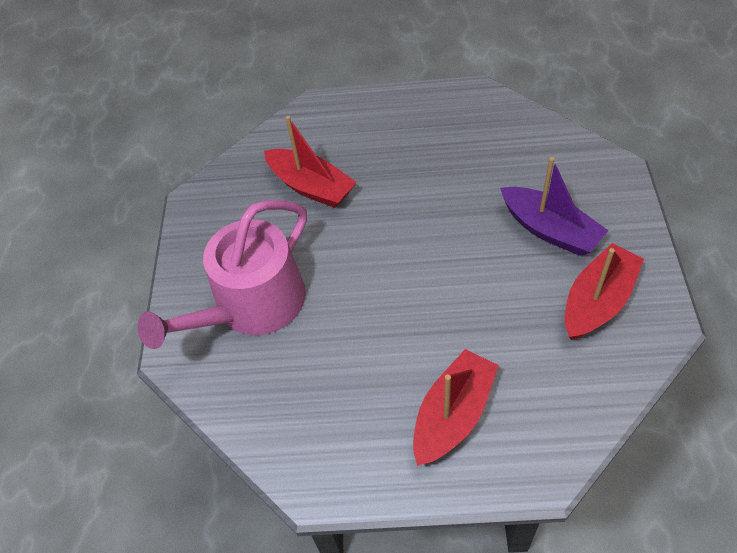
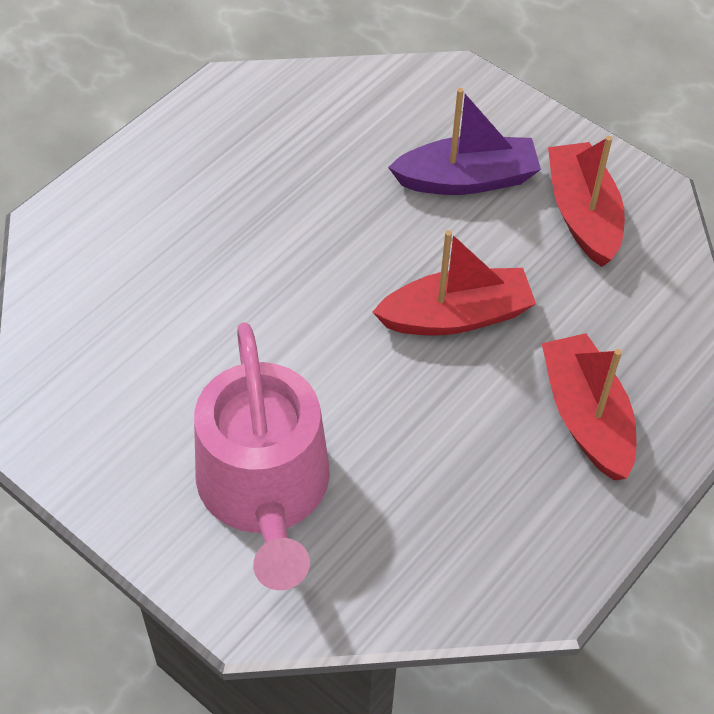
camera: 55 degrees left, 0 degrees up
red boat [264,116,357,208] -> red boat moved to [372,230,536,335]

